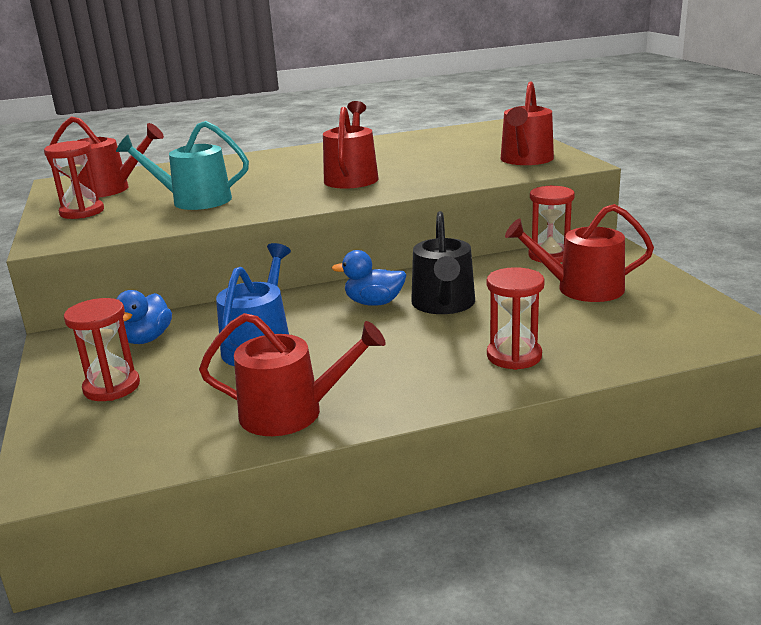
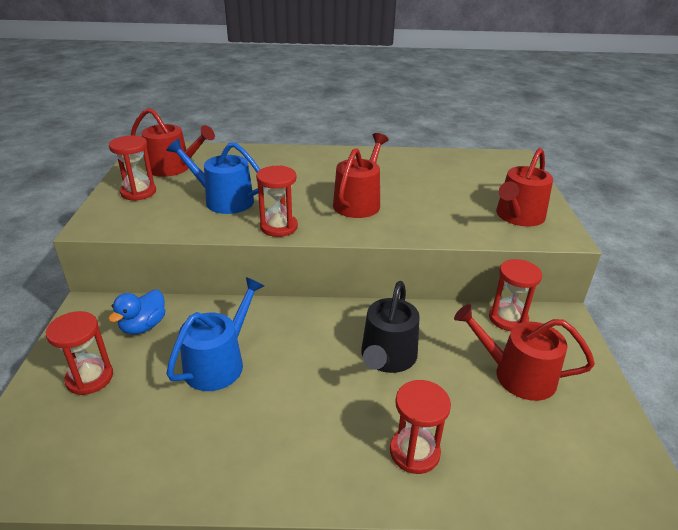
camera: 15 degrees right, 10 degrees up
turquoise watering can [116,121,249,210] -> blue watering can [166,139,260,214]
red watering can [199,313,386,436] -> none
blue duck [332,250,406,306] -> none
none -> red hourglass [256,165,298,237]

